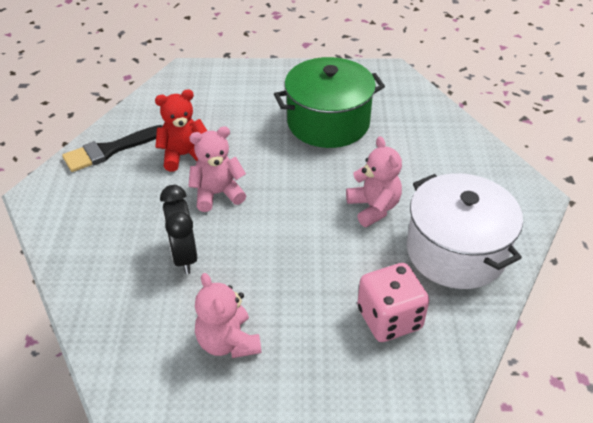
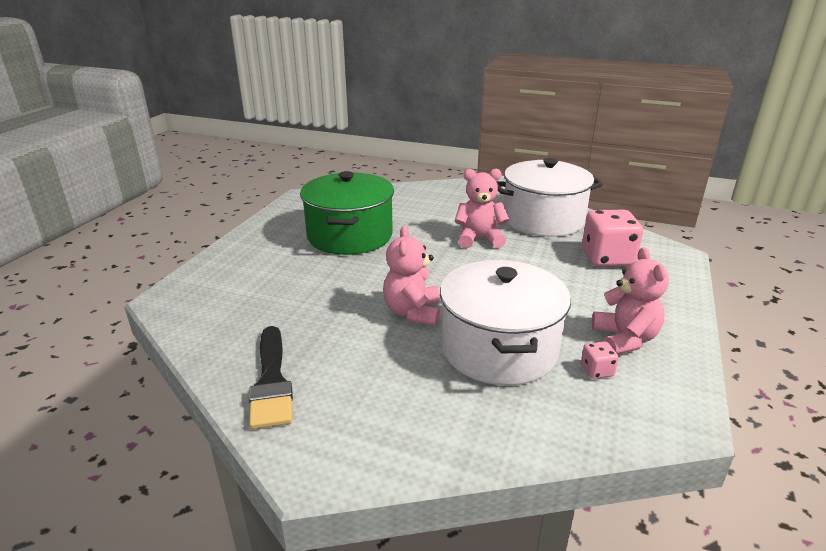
camera: 70 degrees left, 15 degrees down
red teddy bear [155,89,207,172] -> none
black clock [160,185,197,274] -> white pot [440,260,571,386]
pink teddy bear [195,273,261,358] -> pink teddy bear turned 90 degrees counterclockwise [592,247,669,355]
none -> pink dice [581,342,619,379]

